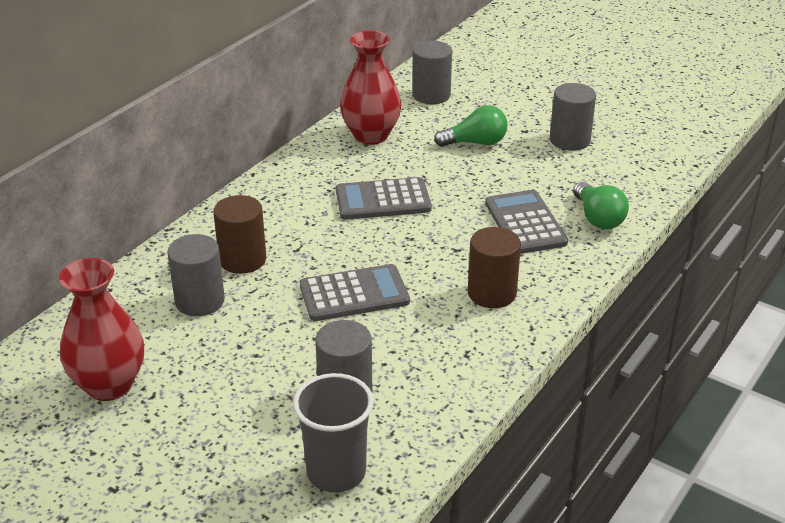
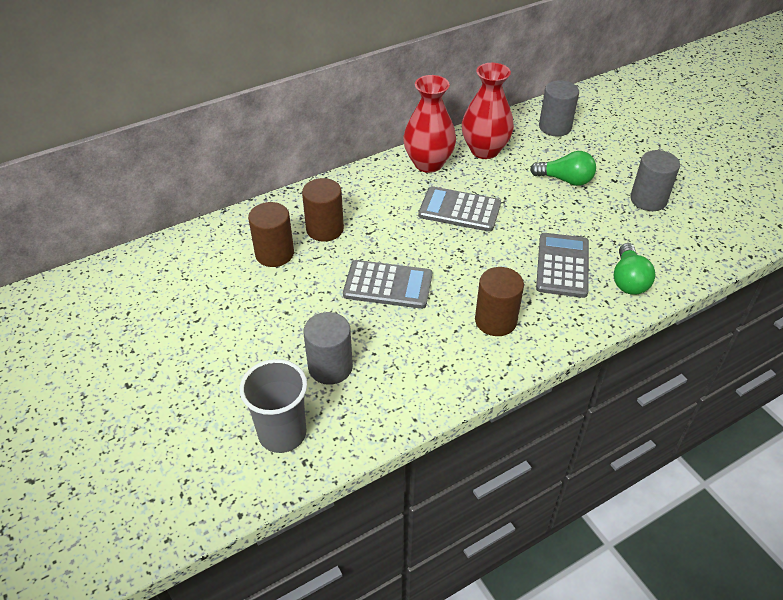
camera: 25 degrees right, 10 degrees up
red vase [59,258,144,401] -> red vase moved to [403,75,456,173]
grey cylinder [167,234,225,316] -> brown cylinder [248,202,294,267]

